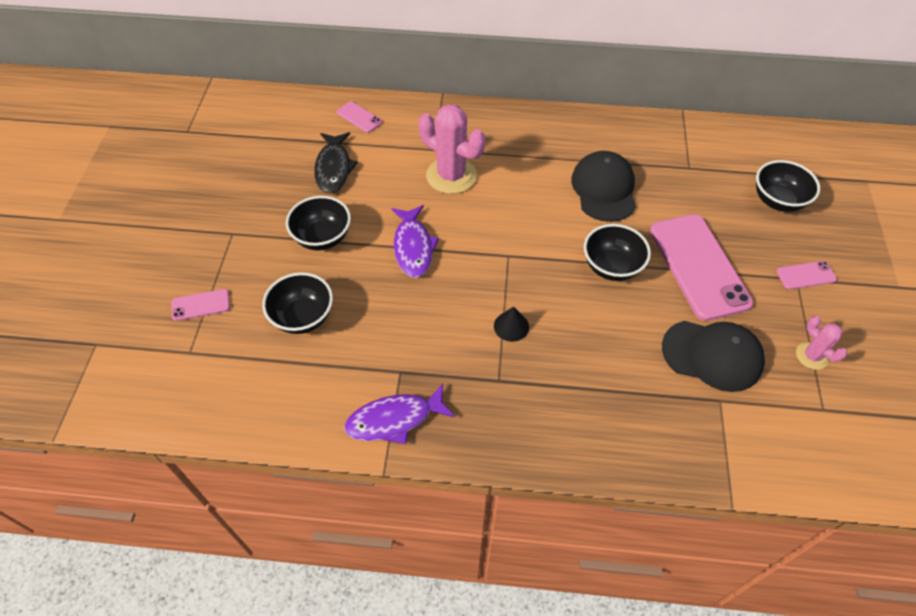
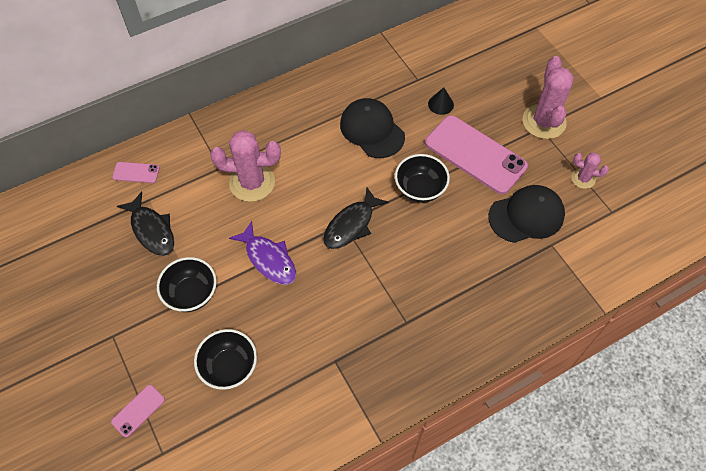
camera: 35 degrees left, 5 degrees up
purple fish [344,384,455,444] -> none
black cone [494,307,529,342] -> black cone moved to [428,87,454,115]
black bowl [756,160,820,212] -> none
pink phone [776,261,837,289] -> pink cactus [523,56,574,139]
none -> black fish [323,188,389,249]

